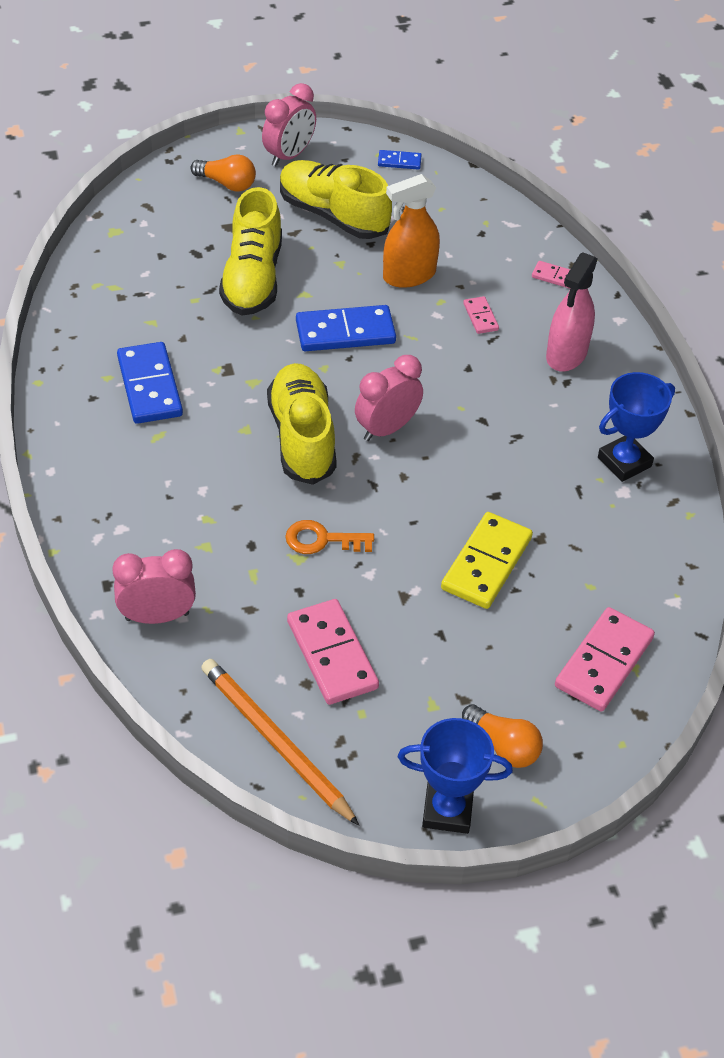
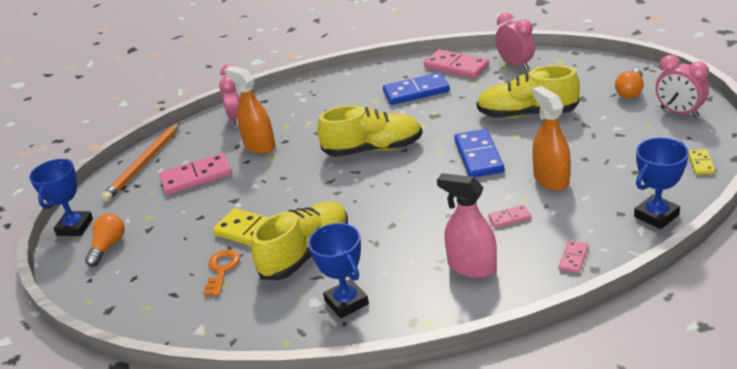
camera: 100 degrees right, 15 degrees down
orange pencil [201,659,360,826] -> orange pencil turned 150 degrees clockwise [101,123,180,202]
yellow shoe [280,160,392,239] -> yellow shoe moved to [251,201,348,280]
orange key [285,520,374,554] -> orange key moved to [203,250,240,296]
pink clock [355,355,423,441] -> pink clock moved to [495,13,535,70]
blue domino [378,150,422,170] -> yellow domino [689,149,715,175]
orange light bulb [462,704,543,768] -> orange light bulb turned 150 degrees clockwise [85,214,125,267]
pink domino [555,607,655,712] -> pink domino moved to [424,49,489,78]
none -> orange spray bottle [225,66,276,154]
none -> blue trophy [634,138,689,229]

